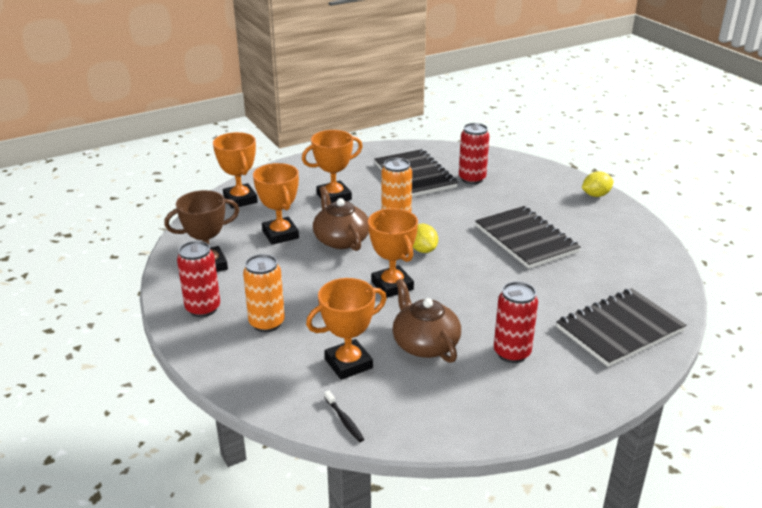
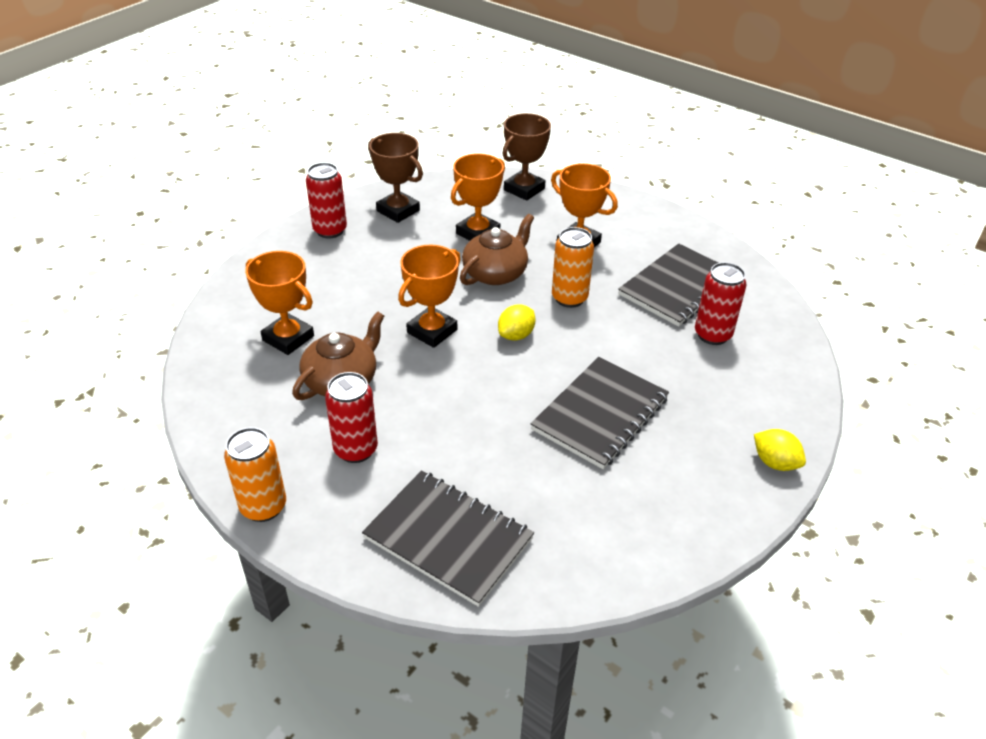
camera: 65 degrees right, 10 degrees up
orange trophy [213,132,258,209] -> brown trophy [502,113,551,201]
orange can [243,254,285,332] -> orange can moved to [224,427,286,522]
black toothbrush [324,390,364,442] -> none

